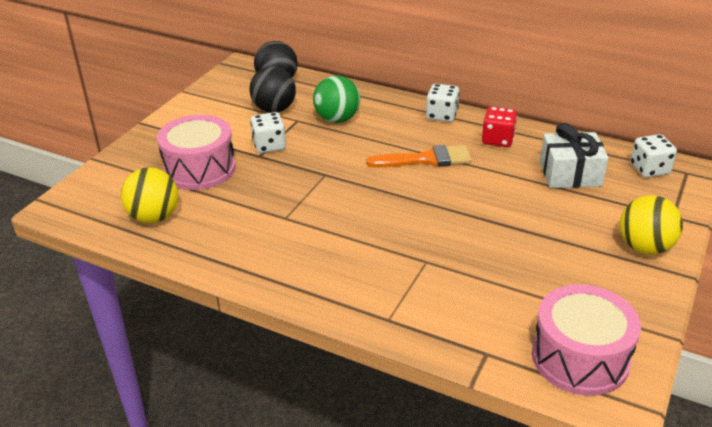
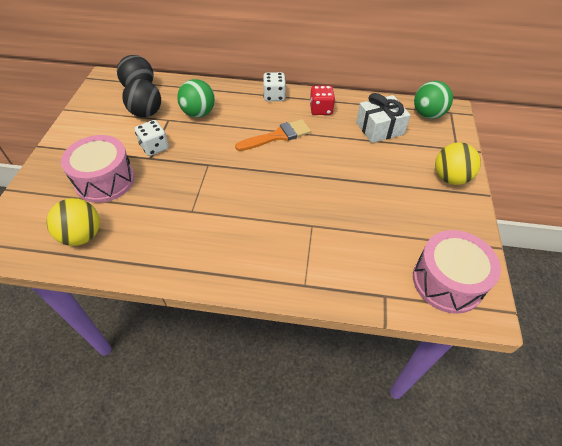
camera: 20 degrees left, 15 degrees up
white dice [630,134,677,178] -> green ball [414,81,453,119]

